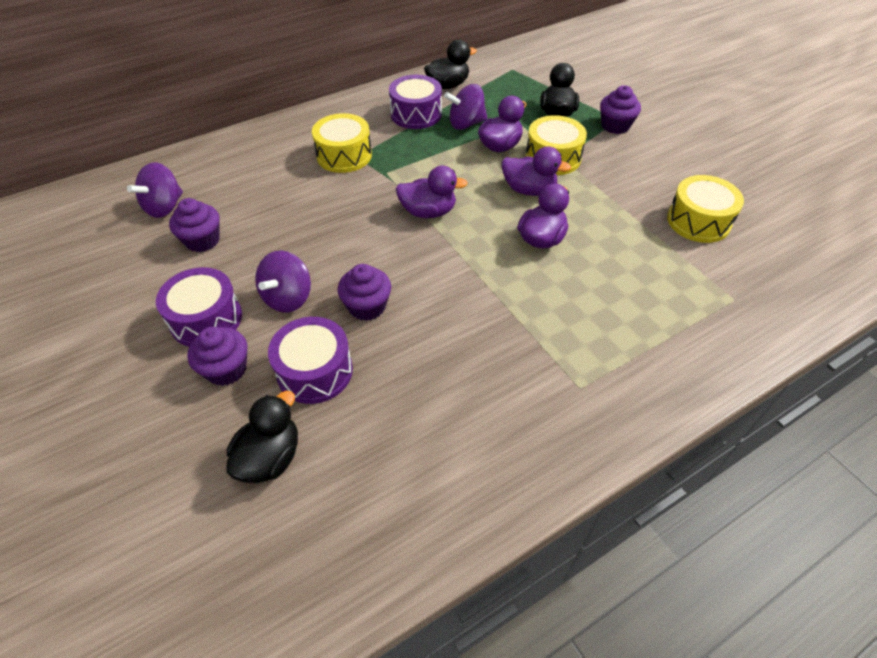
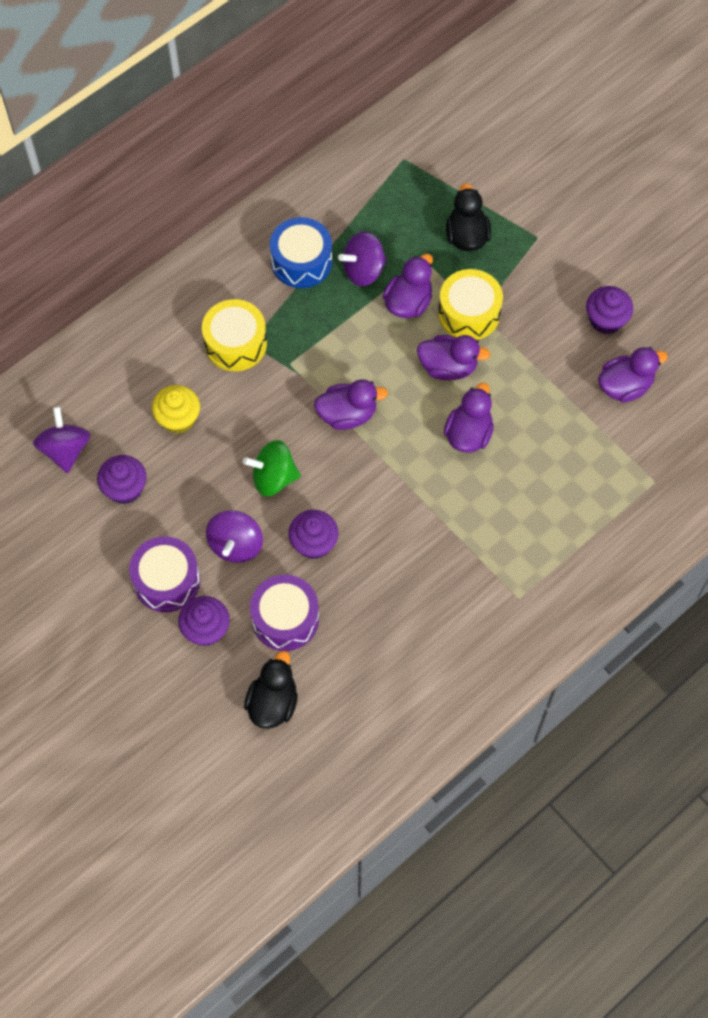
camera: 10 degrees left, 15 degrees up
purple spinning top [127,162,183,218] -> purple spinning top turned 150 degrees clockwise [33,407,90,473]
purple drum [389,75,442,129] -> blue drum [270,217,332,288]
black duck [424,40,477,89] -> none
purple cupcake [600,85,641,134] -> purple cupcake moved to [586,286,633,334]
yellow drum [667,175,744,243] -> purple duck [598,347,668,403]
none -> yellow cupcake [152,385,200,434]
none -> green spinning top [243,440,301,496]

